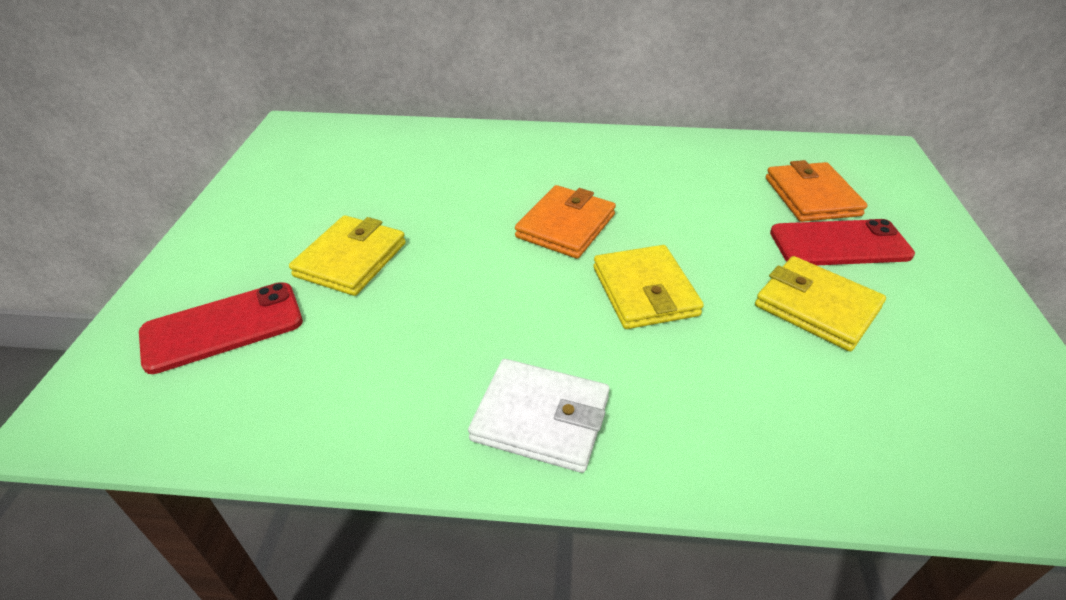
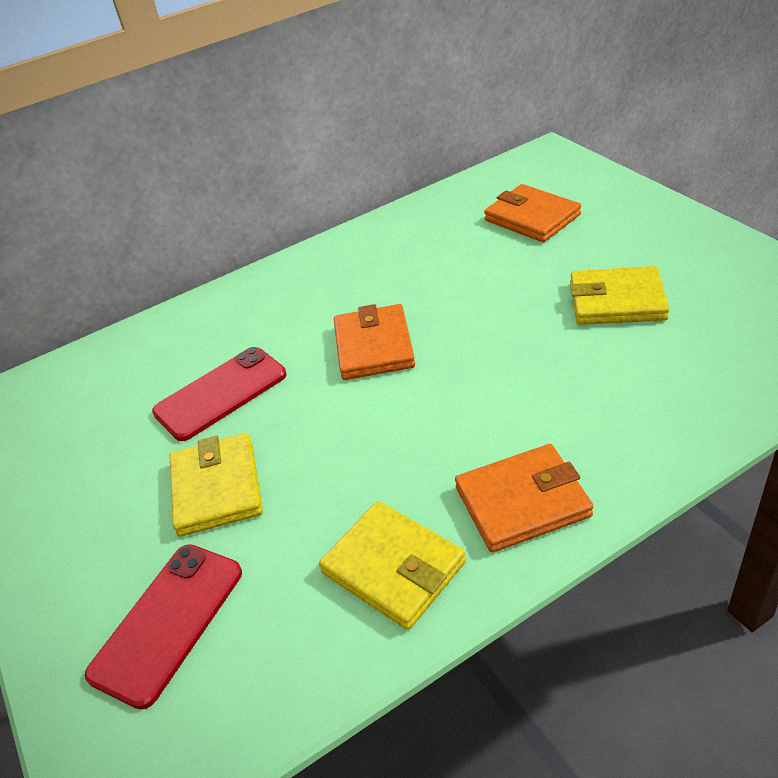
camera: 30 degrees left, 0 degrees up
white wallet [468,359,610,473] -> orange wallet [455,444,594,553]
yellow wallet [593,245,704,329] -> yellow wallet moved to [319,501,466,630]
red phone [770,219,915,265] -> red phone moved to [152,347,287,441]

